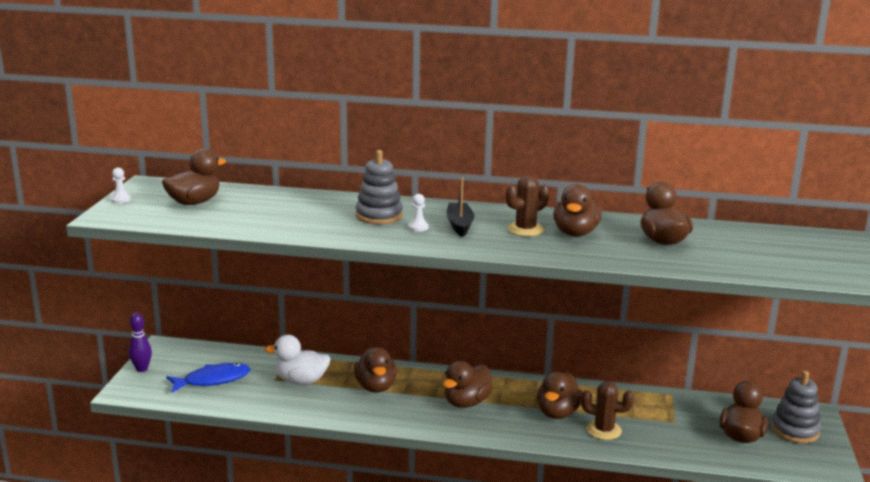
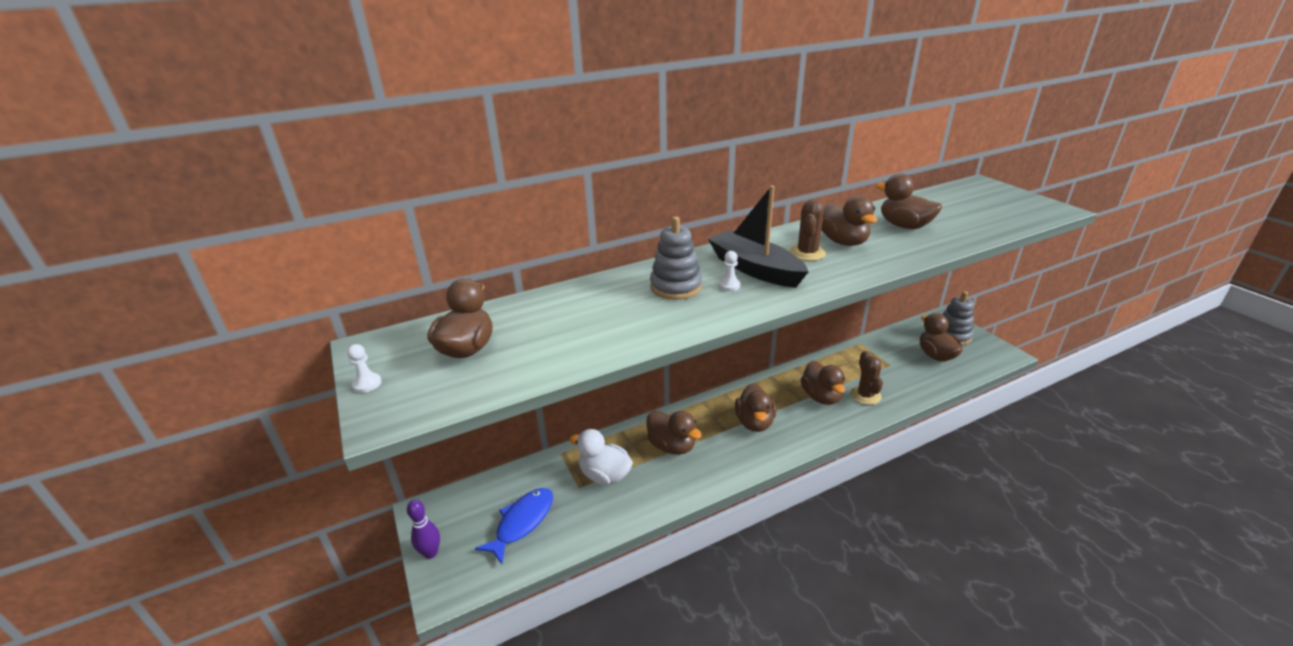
camera: 35 degrees left, 10 degrees up
white duck [265,335,331,385] -> white duck turned 60 degrees clockwise [569,429,633,485]
black boat [447,177,474,237] -> black boat [708,185,809,288], size x1.66
brown cactus [581,381,634,440] -> brown cactus turned 75 degrees counterclockwise [850,351,883,405]

